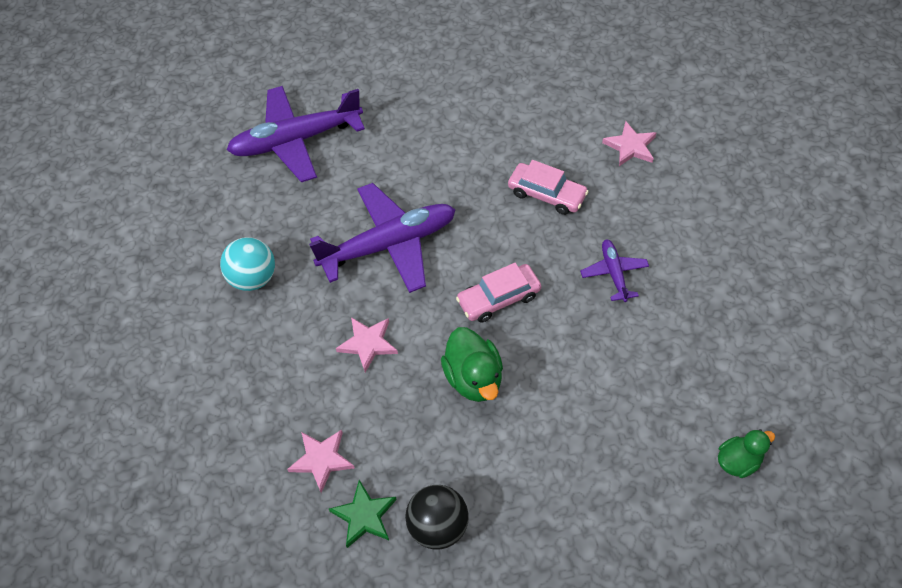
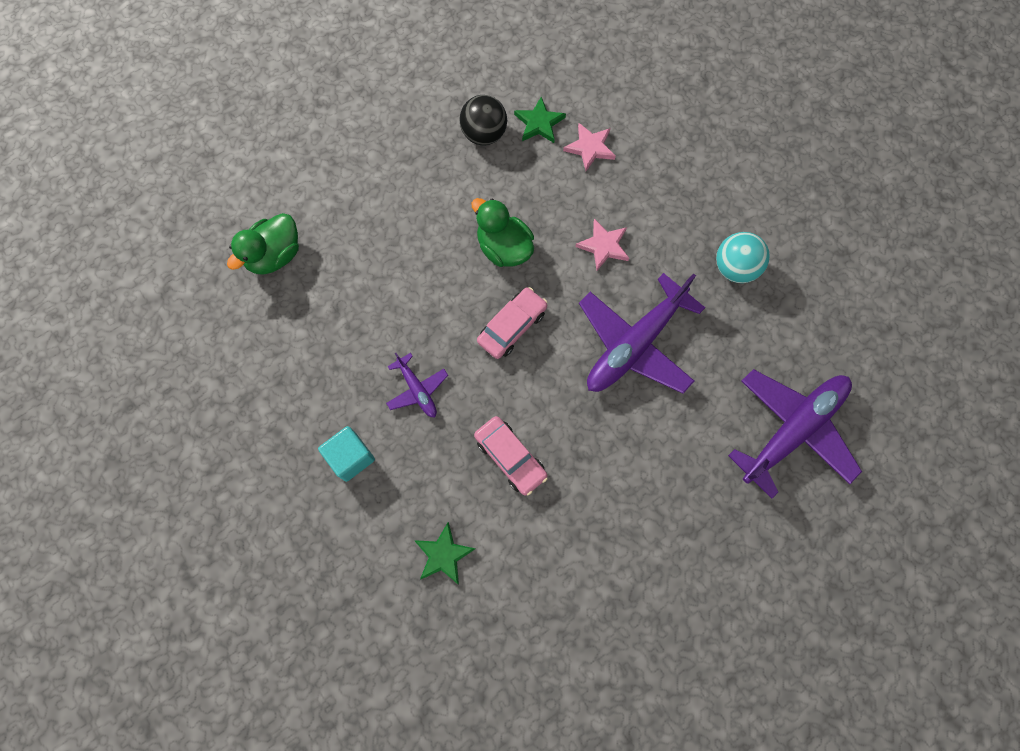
camera: 155 degrees right, 15 degrees up
pink car [508,160,589,215] -> pink car turned 135 degrees counterclockwise [474,416,548,496]
pink star [602,121,656,166] -> green star [414,522,476,585]
green duck [718,429,775,478] -> green duck [227,213,299,275], size x1.54
none -> turquoise cube [318,426,375,482]

